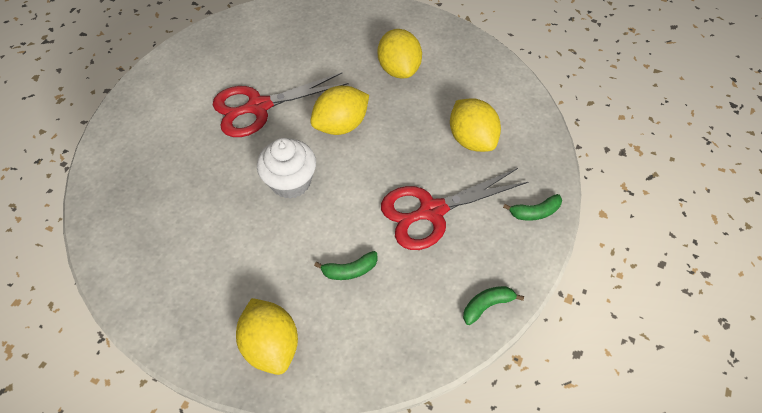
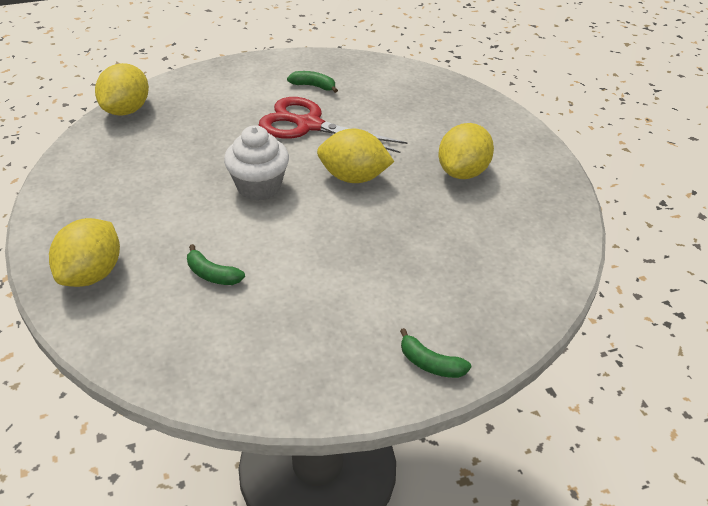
camera: 45 degrees right, 15 degrees down
red scissors [381,168,528,250] -> none
yellow lemon [450,98,501,152] -> yellow lemon moved to [95,63,149,116]
green banana [463,286,524,325] -> green banana moved to [287,71,338,93]

